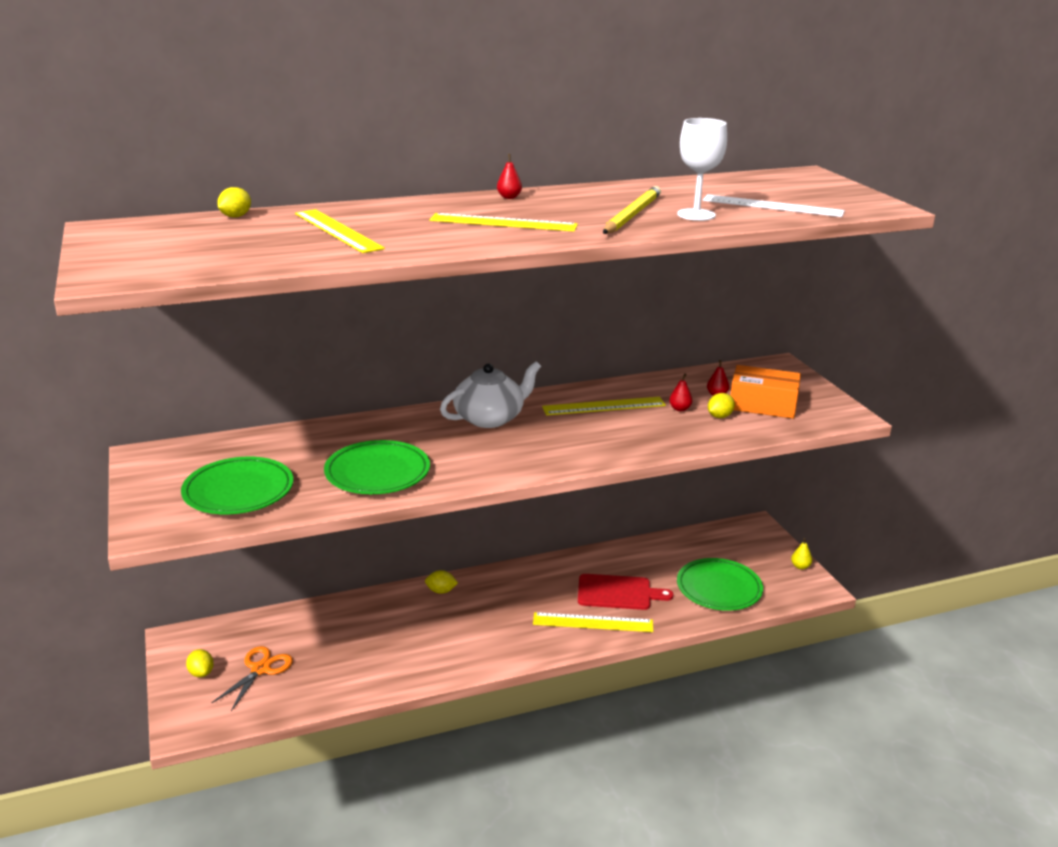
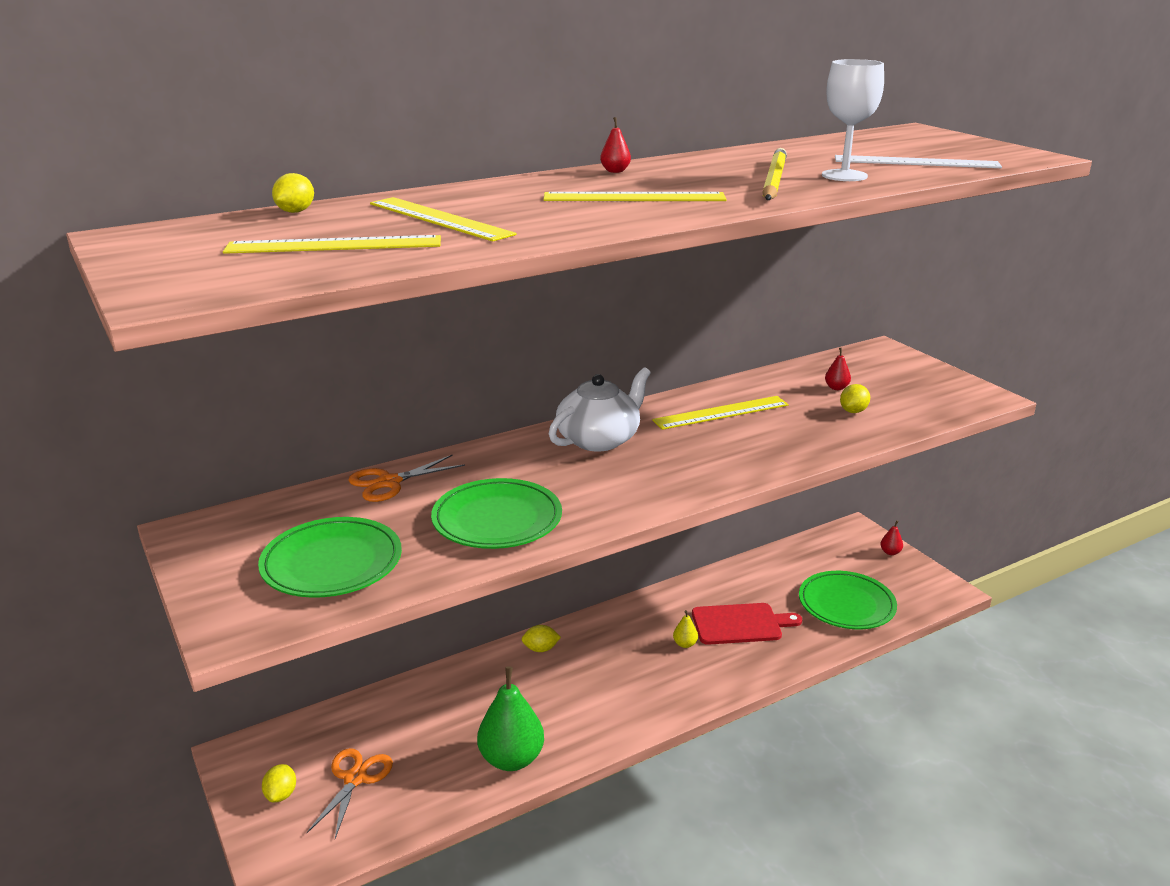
camera: 10 degrees left, 0 degrees up
yellow lemon [186,649,214,677] -> yellow lemon turned 45 degrees clockwise [262,764,296,802]
yellow ruler [533,612,653,632] -> yellow ruler moved to [223,235,441,254]
red pear [669,374,692,411] -> red pear moved to [880,521,903,555]
orange box [730,365,801,419] -> none
yellow pear [791,538,812,569] -> yellow pear moved to [673,610,698,648]
none -> orange scissors [348,455,465,502]
none -> green pear [477,667,544,771]

